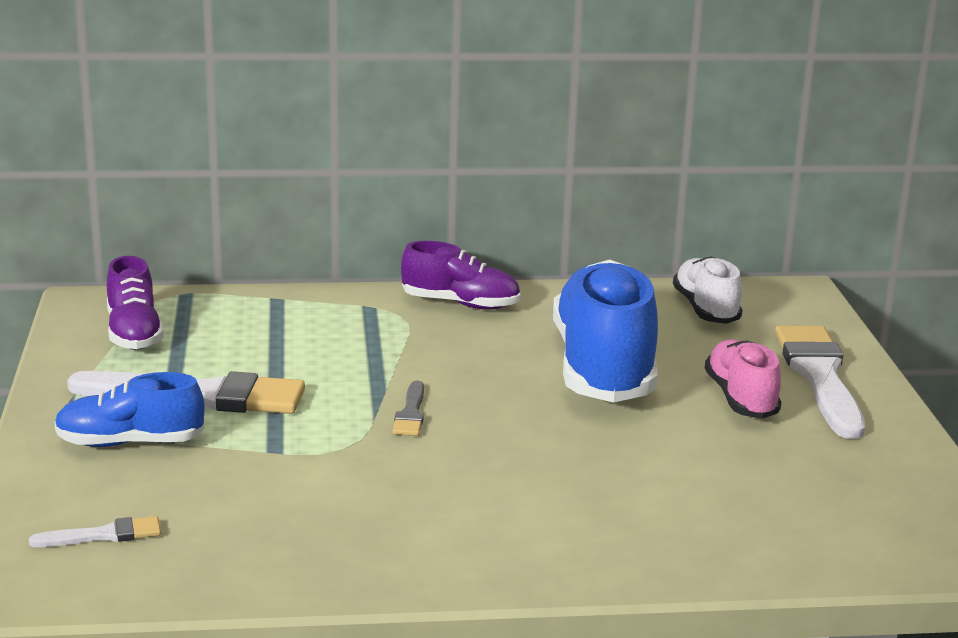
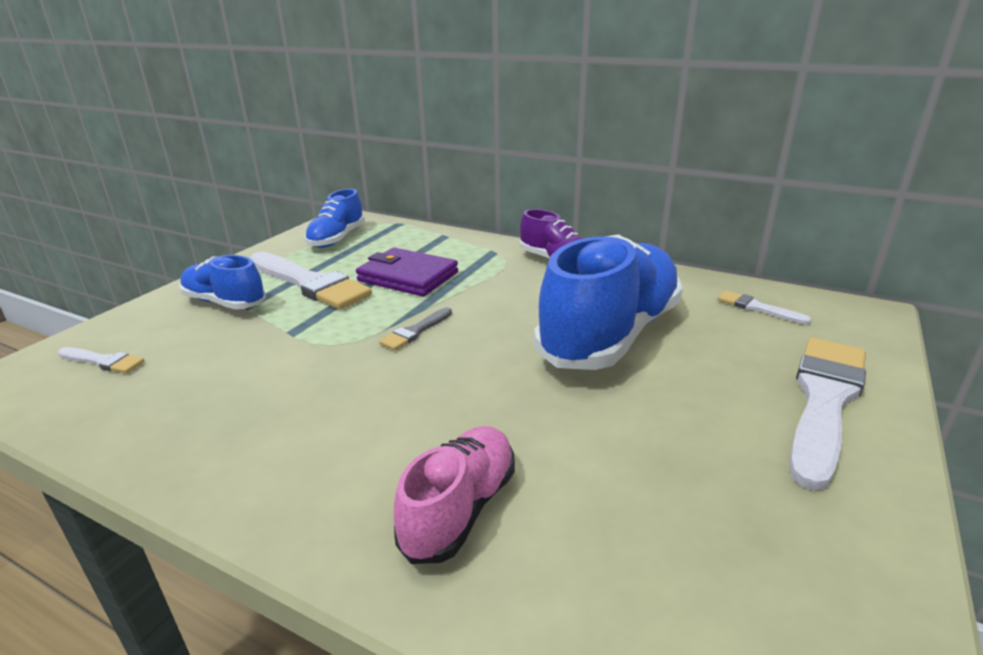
camera: 35 degrees right, 5 degrees up
purple shoe [107,256,164,350] -> blue shoe [305,189,365,248]
white shoe [673,256,743,324] -> white brush [718,290,812,325]
pink shoe [705,339,782,419] -> pink shoe moved to [394,426,515,564]
none -> purple wallet [356,248,458,296]

